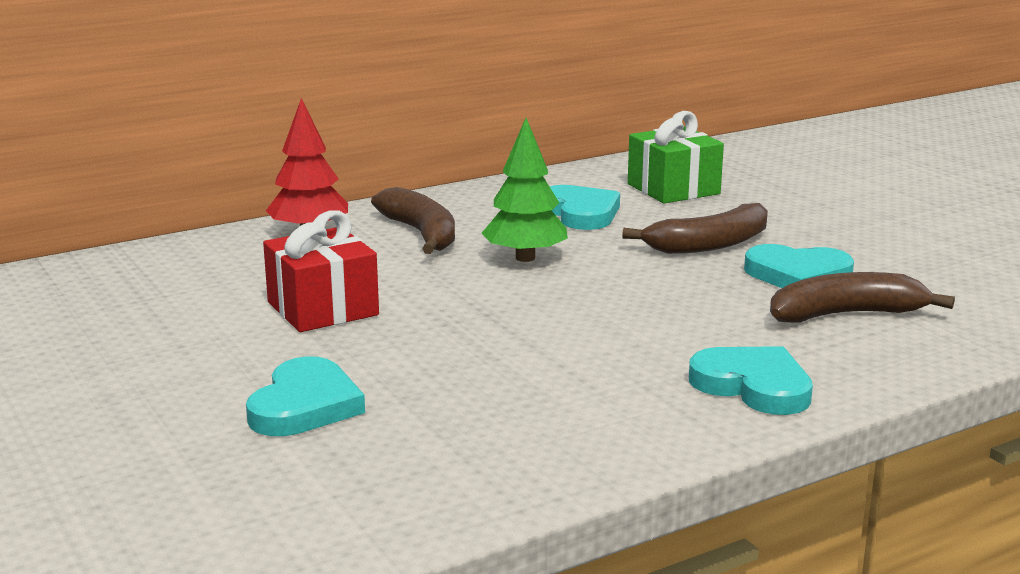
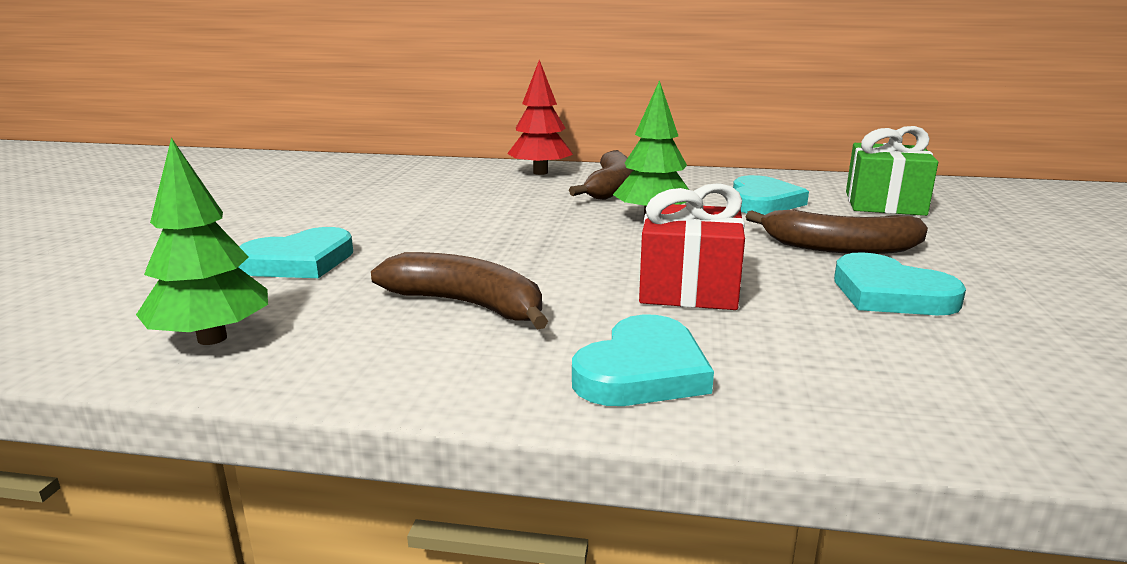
camera: 40 degrees right, 0 degrees up
red gift [263,210,379,332] -> red gift moved to [639,183,745,310]
turquoise heart [689,346,813,415] -> turquoise heart turned 45 degrees clockwise [572,315,714,406]
brown banana [770,272,955,322] -> brown banana moved to [371,252,548,329]
none -> green tree [136,138,268,345]

